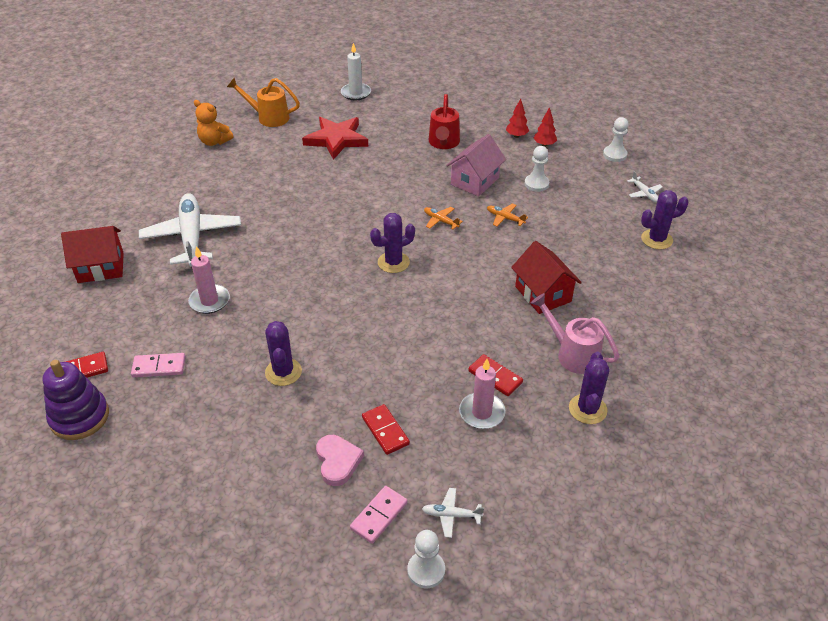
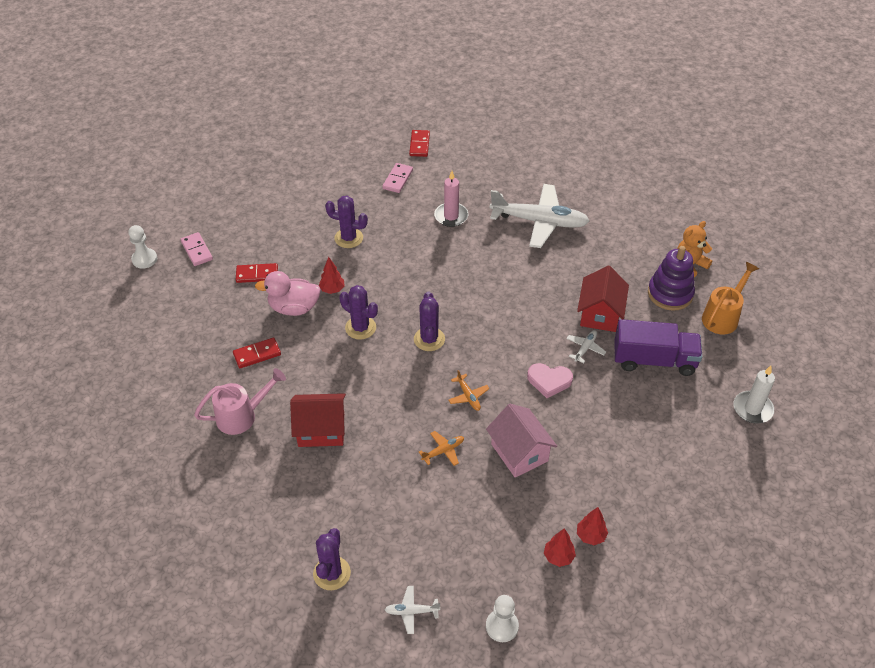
camera: 115 degrees right, 5 degrees up
purple stacking toy [42,360,109,440] -> purple stacking toy moved to [648,246,695,311]
red house [61,226,124,283] -> red house moved to [577,266,629,332]
red star [302,117,368,160] -> purple truck [615,319,702,376]
pink heart [316,435,364,486] -> pink heart moved to [527,363,573,398]
white plane [422,488,484,538] -> white plane moved to [566,330,606,363]
orange plane [424,207,463,230] -> orange plane turned 90 degrees clockwise [449,370,490,411]
red watering can [429,94,460,149] -> none
pink candle [459,359,506,429] -> none
white pawn [524,146,549,192] -> none
purple cactus [569,352,610,424] -> purple cactus moved to [339,285,378,340]
none -> pink duck [255,271,321,316]
none -> red tree [319,257,345,294]

